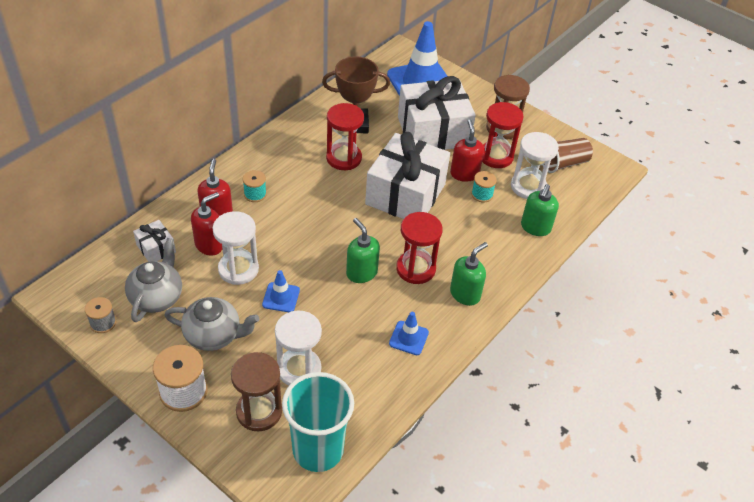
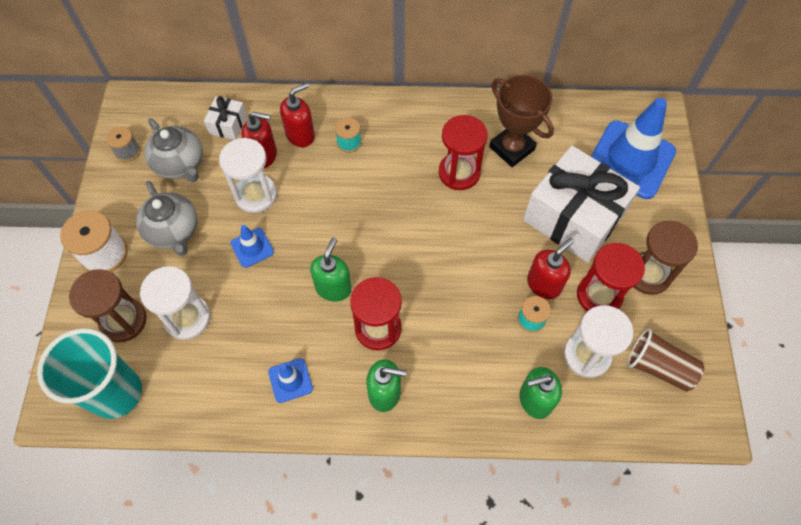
camera: 55 degrees right, 15 degrees up
grey teapot [125,238,182,322] -> grey teapot turned 75 degrees clockwise [145,118,203,182]
white gift [365,132,450,219] -> none

